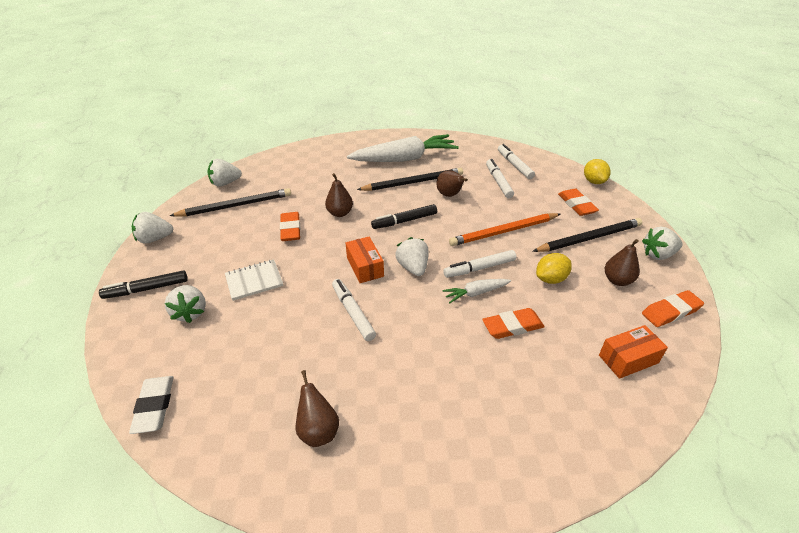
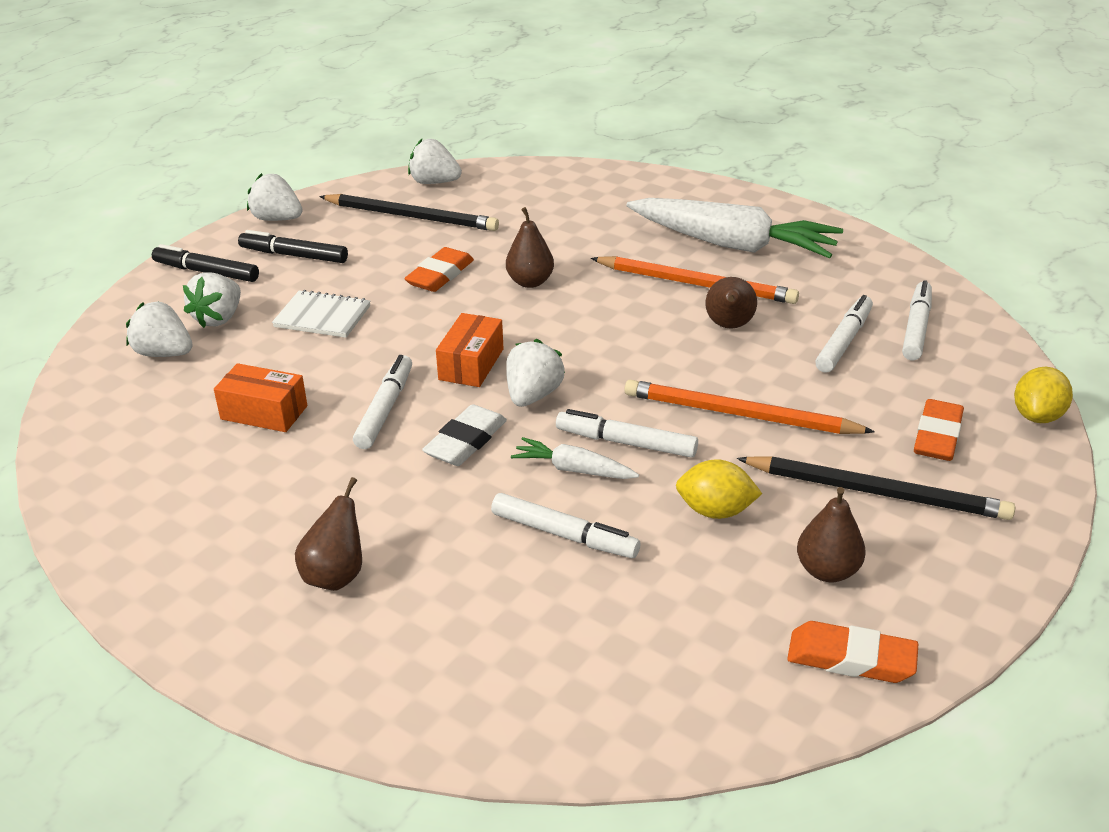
camera: 40 degrees right, 5 degrees down
white eraser [129,376,174,434] -> white eraser moved to [422,404,507,466]
brown pear [296,370,339,447] -> brown pear moved to [295,477,362,591]
black pencil [357,168,463,191] -> orange pencil [591,256,799,304]
black marker [371,204,437,229] -> black marker moved to [238,230,348,263]
orange eraser [482,308,545,339] -> white marker [491,493,640,558]
orange box [599,325,668,379] -> orange box moved to [214,363,307,432]
white strawberry [642,227,683,260] -> white strawberry moved to [126,301,192,357]

